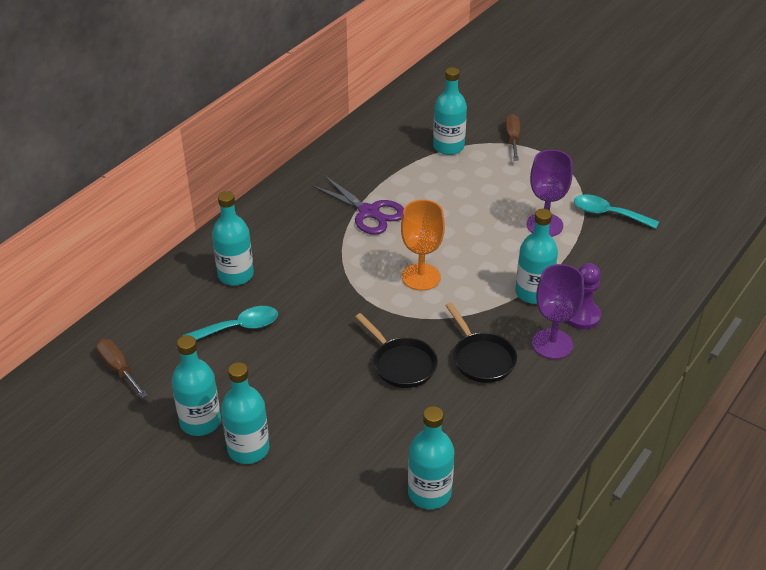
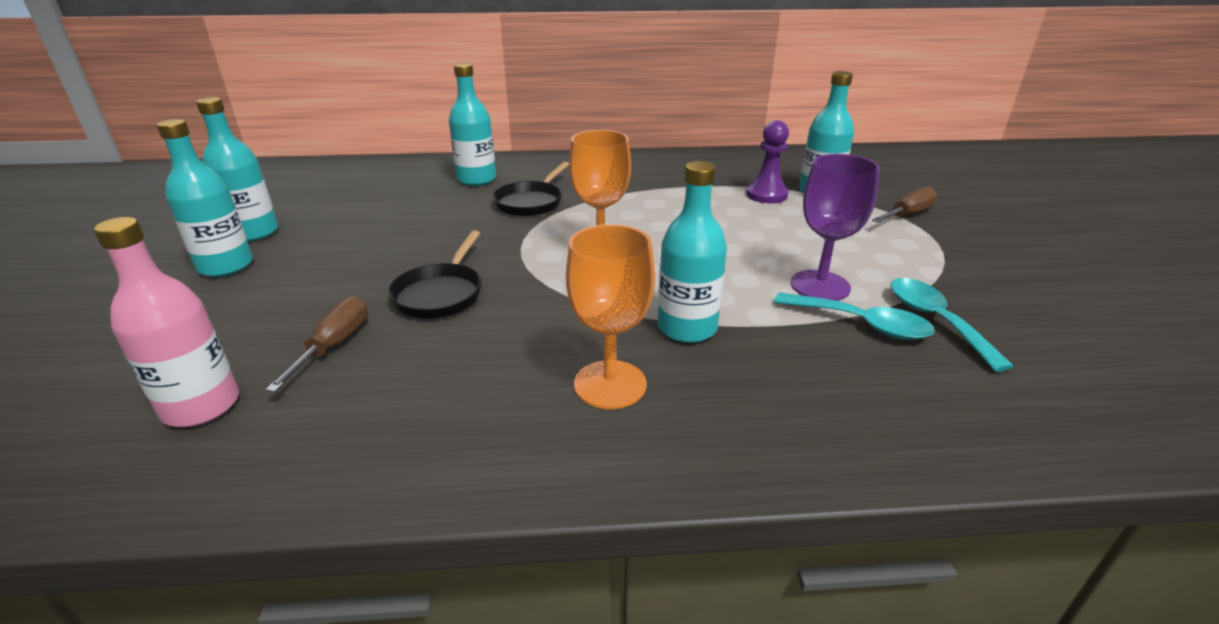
camera: 50 degrees right, 10 degrees down
brown screwdriver [96,339,148,398] -> brown screwdriver moved to [265,296,368,392]
turquoise spoon [183,306,278,340] -> turquoise spoon moved to [774,292,935,340]
purple scissors [311,176,404,235] -> none
turquoise bottle [408,406,454,509] -> pink bottle [94,217,239,427]
black pan [446,303,517,383] -> black pan moved to [493,162,569,216]
purple goblet [532,264,584,359] -> orange goblet [566,225,655,409]
purple pawn [566,263,601,329] -> purple pawn moved to [746,120,789,203]

